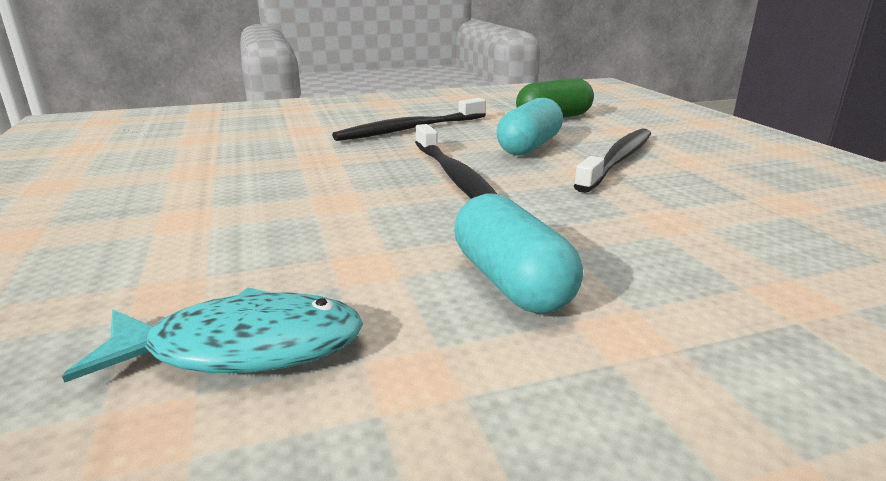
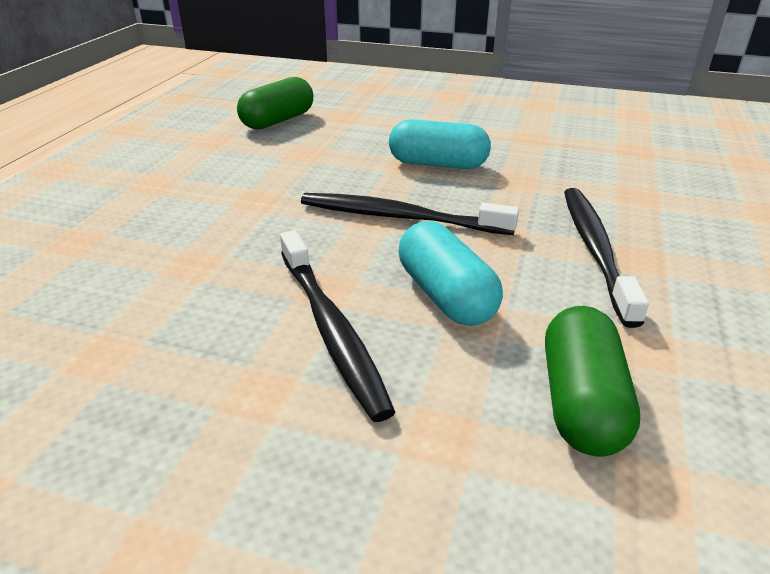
camera: 125 degrees right, 10 degrees up
turquoise fish [62,287,363,383] -> green capsule [237,77,313,130]
turquoise capsule [454,194,583,314] -> turquoise capsule moved to [389,119,491,169]

